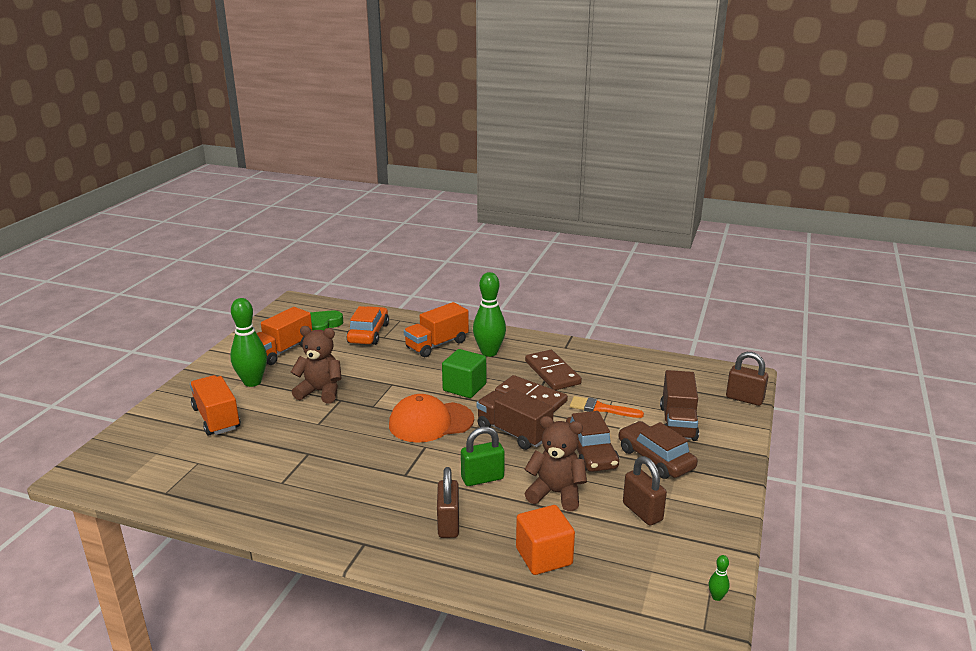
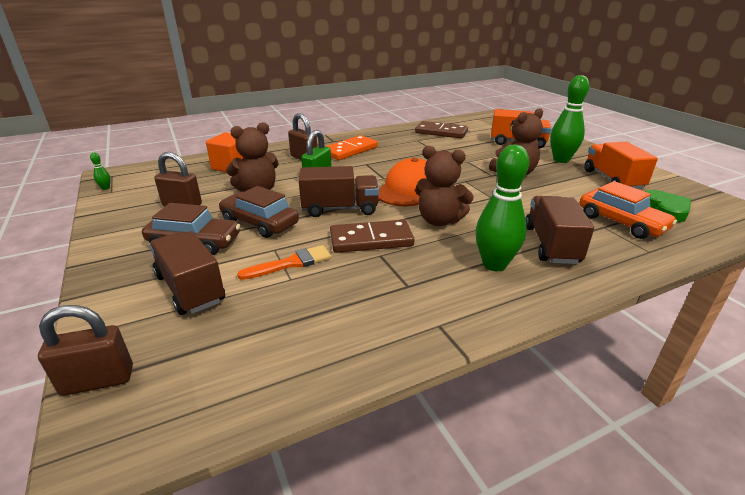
camera: 135 degrees right, 5 degrees up
orange truck [404,302,469,357] -> brown truck [526,196,594,264]
green cube [442,349,486,398] -> brown teddy bear [415,146,474,226]
brown domino [525,350,582,390] -> brown domino moved to [415,121,468,139]
none -> orange domino [326,135,378,160]

